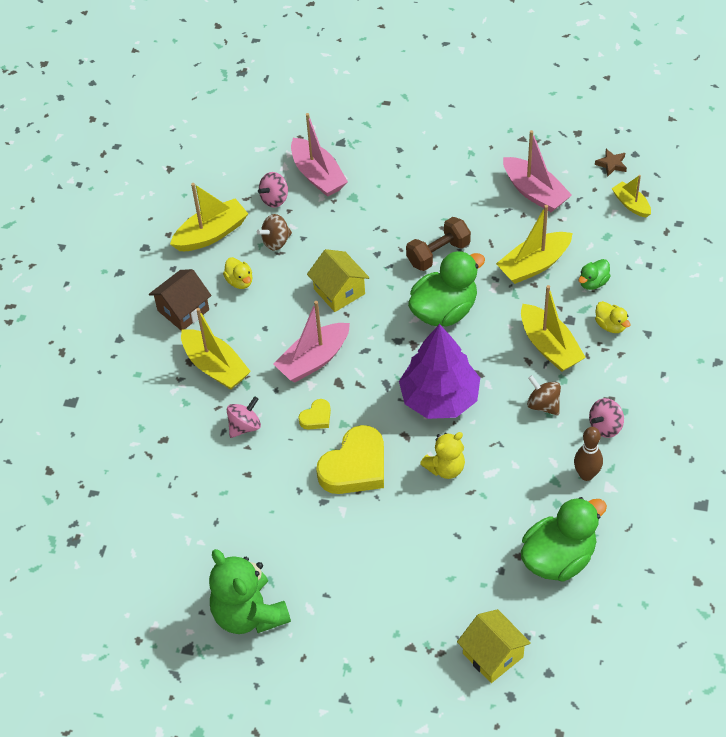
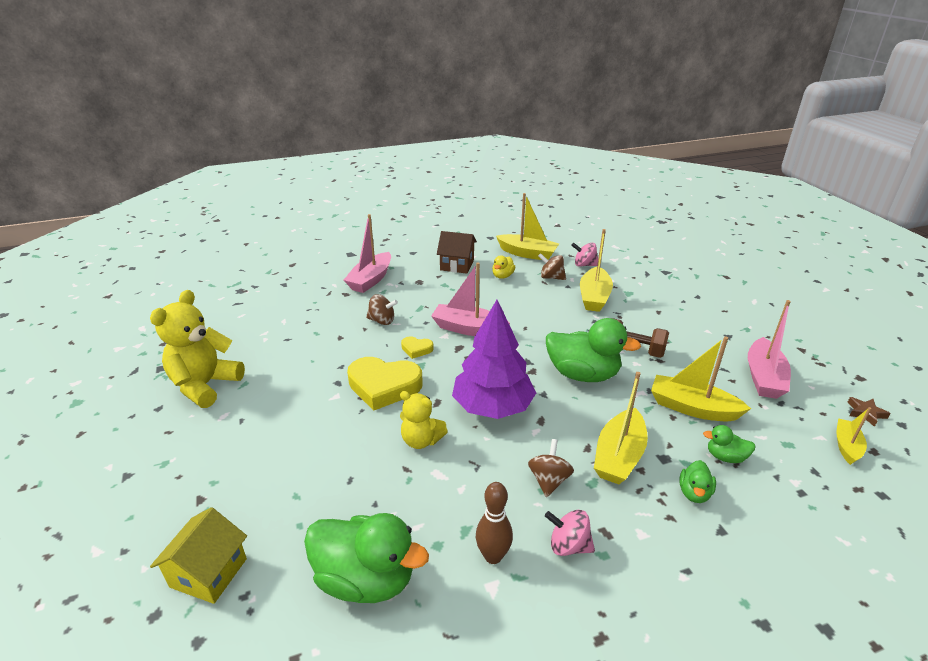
camera: 55 degrees right, 20 degrees down
yellow boat [181,308,251,390] -> yellow boat moved to [580,229,613,312]
green teddy bear [209,549,291,634] -> yellow teddy bear [150,290,245,408]
pink spinning top [227,396,261,438] -> brown spinning top [366,294,398,325]
pink boat [291,113,348,197] -> pink boat moved to [344,214,391,293]
yellow house [307,249,370,312] -> none
yellow duck [595,301,630,333] -> green duck [679,460,716,503]

